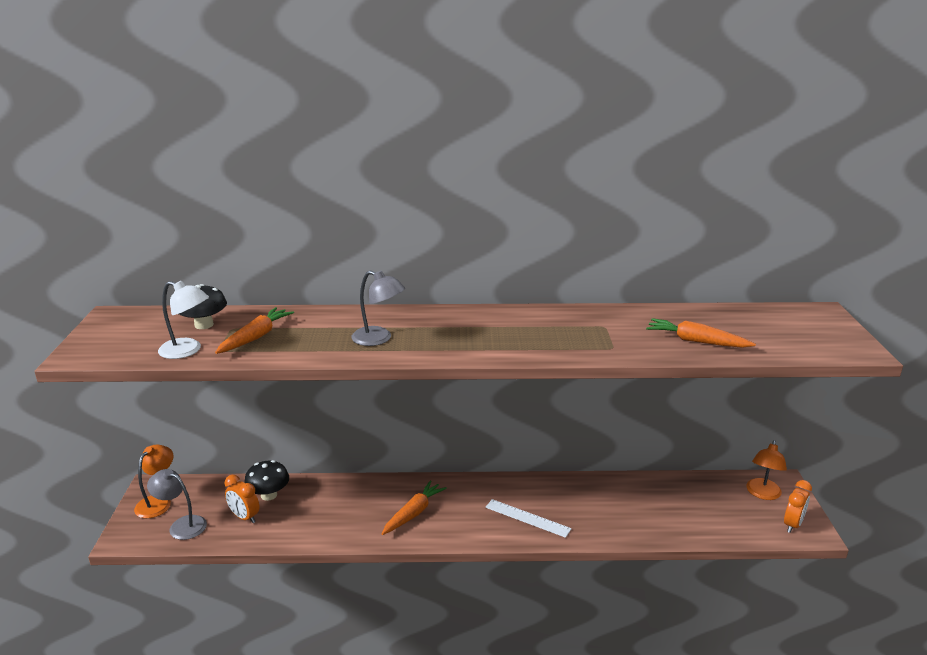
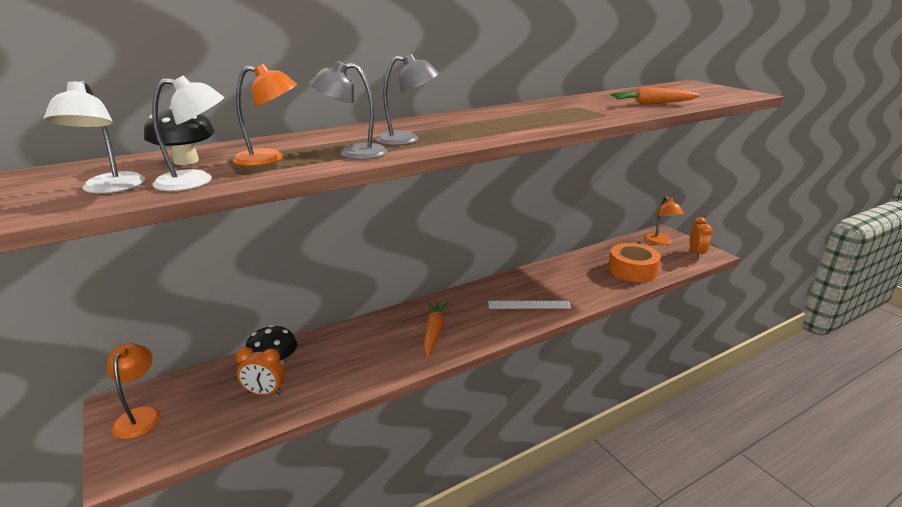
camera: 30 degrees left, 0 degrees up
grey lamp [147,469,207,540] -> grey lamp moved to [309,61,388,160]
orange carrot [215,307,294,354] -> orange lamp [232,64,297,166]
none -> white lamp [43,81,145,193]
none -> orange tape [608,243,661,282]

